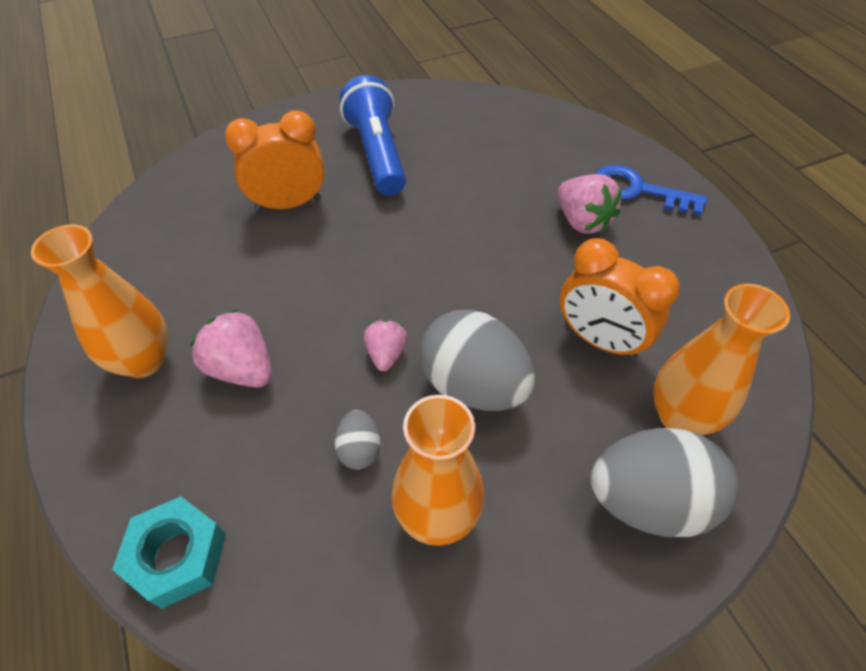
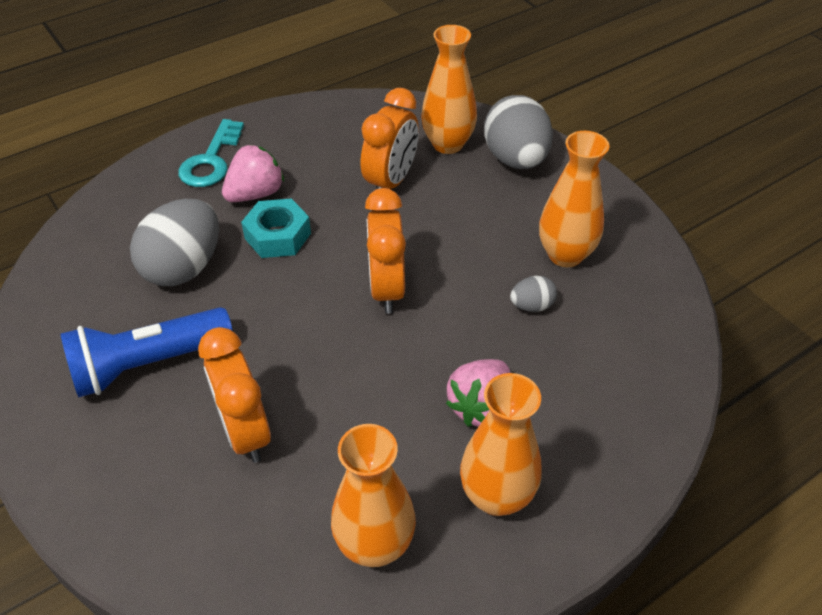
camera: 100 degrees left, 5 degrees down
turquoise nut [112,496,226,609] -> turquoise nut moved to [241,199,311,258]
pink strawberry [364,320,408,371] -> none
grey egg [420,310,535,411] -> grey egg moved to [130,199,219,286]
blue key [595,165,707,216] -> turquoise key [178,119,244,187]
none -> orange vase [331,424,416,567]
none -> orange clock [365,188,406,313]

